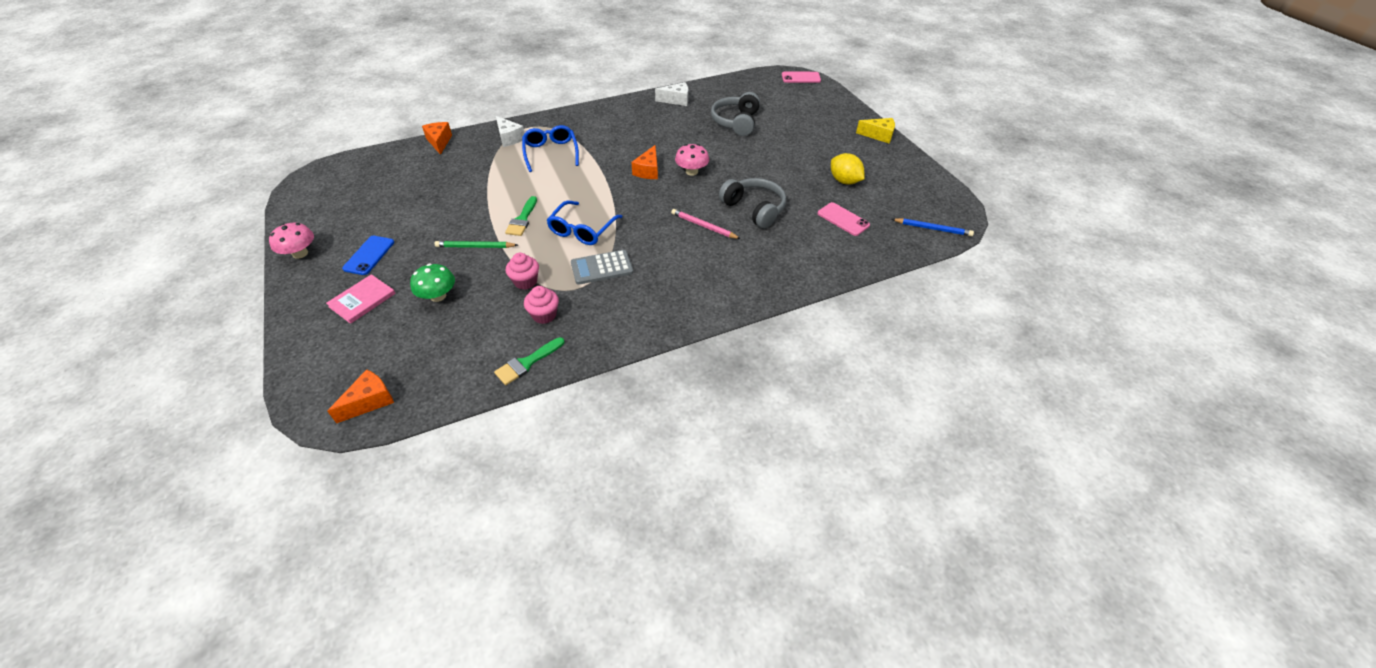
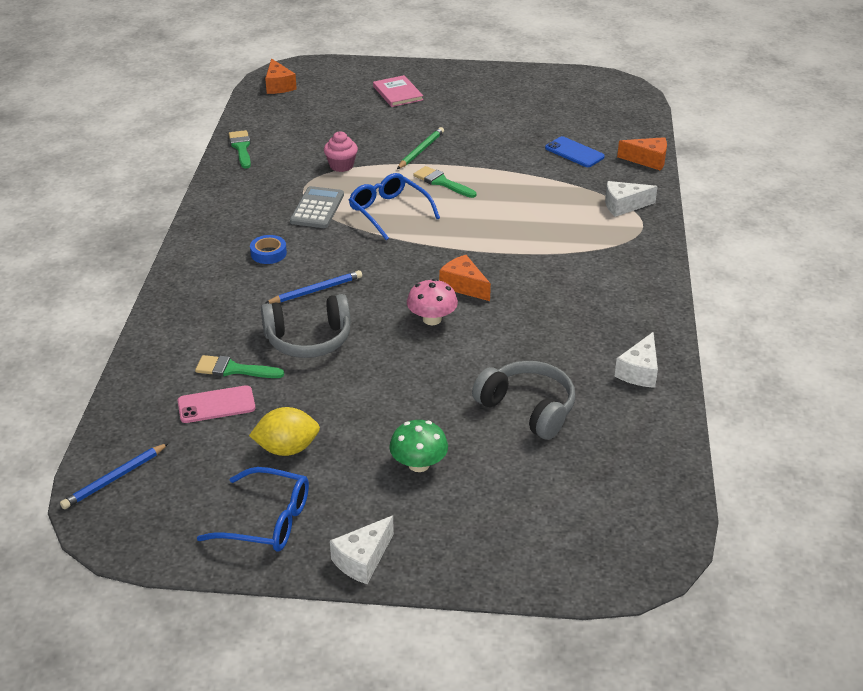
camera: 120 degrees right, 10 degrees down
pink mushroom [269,223,314,259] -> none
blue phone [342,236,394,275] -> blue phone moved to [545,136,605,167]
green mushroom [410,264,455,302] -> green mushroom moved to [389,420,448,472]
blue glasses [522,125,579,172] -> blue glasses moved to [197,467,309,552]
pink cupcake [524,286,559,324] -> none
pink pencil [671,209,741,239] -> blue pencil [265,270,362,304]
pink phone [782,71,821,83] -> none
yellow cheese [856,118,895,143] -> white cheese [330,516,394,584]
none -> green brush [195,355,284,378]
none -> blue tape [250,235,287,264]

